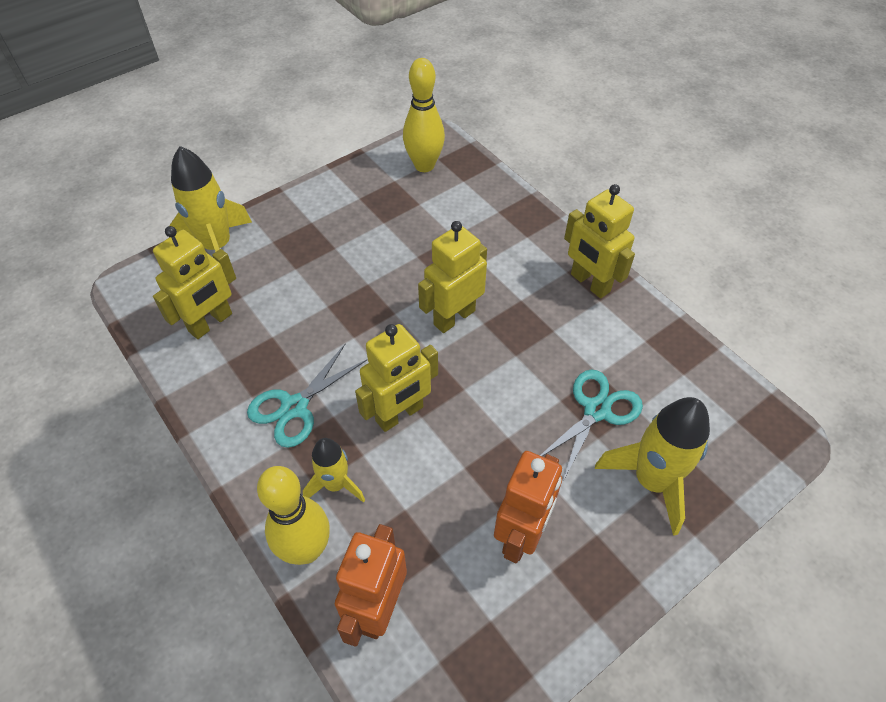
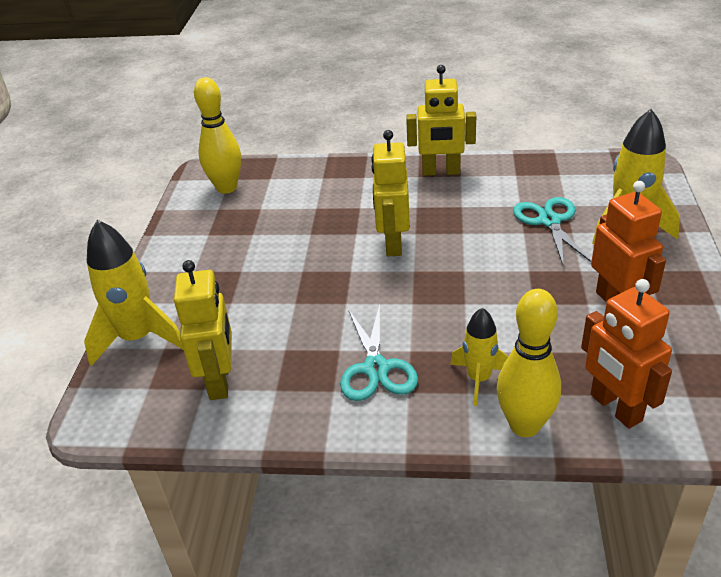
camera: 45 degrees left, 15 degrees down
yellow robot [355,324,438,432] -> none

